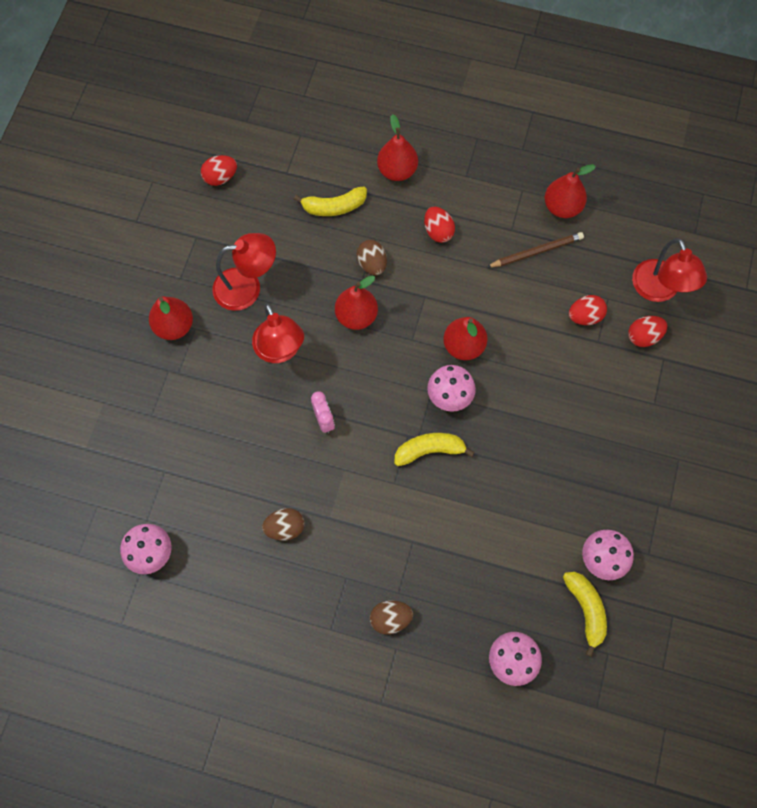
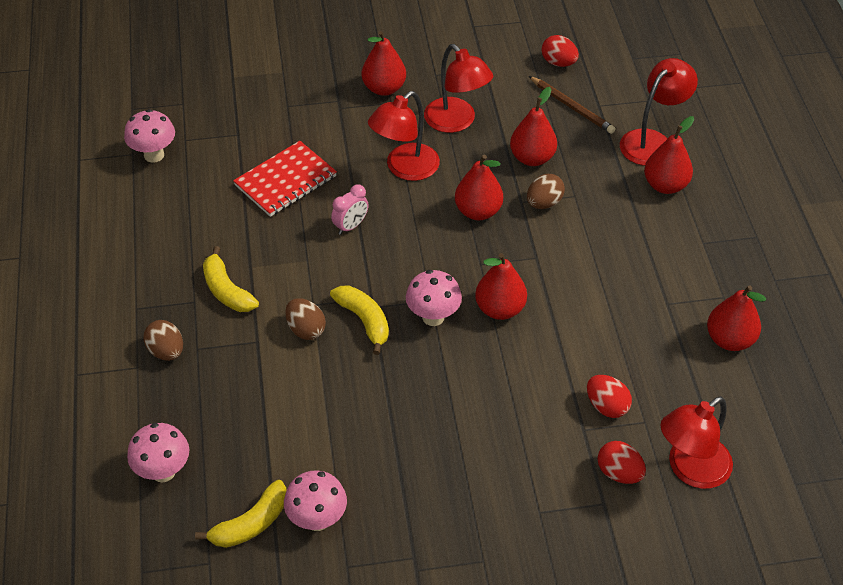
camera: 65 degrees right, 20 degrees down
brown egg [262,508,304,541] -> brown egg moved to [285,298,326,340]
yellow banana [294,187,367,216] -> yellow banana moved to [203,246,259,312]
red egg [424,207,455,243] -> none
brown pencil [487,232,584,267] -> brown pencil moved to [529,76,615,134]
none -> red notebook [233,141,337,217]
none -> red pear [510,87,557,166]
none -> red lamp [620,58,698,166]

